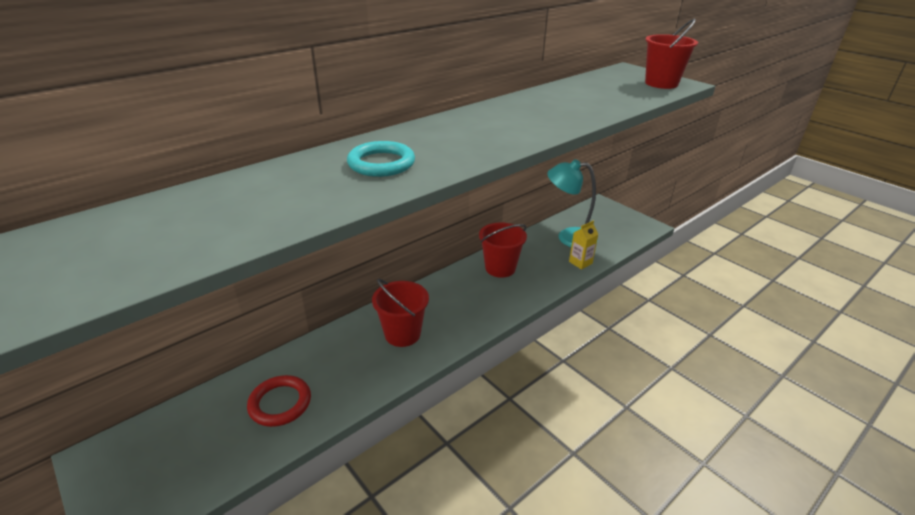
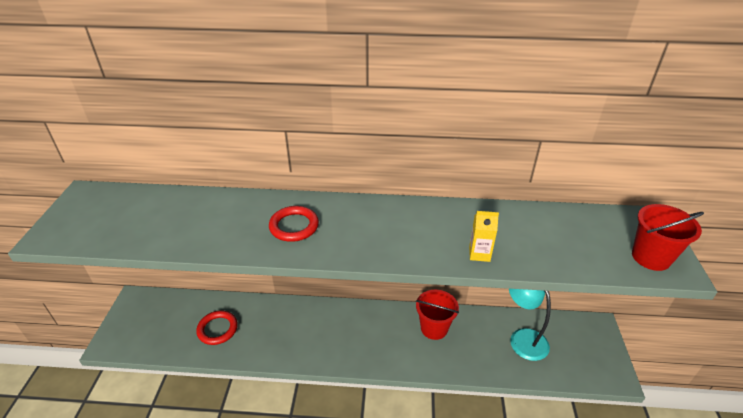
camera: 45 degrees right, 5 degrees up
turquoise ring [347,141,415,177] -> red ring [269,206,319,242]
red bucket [372,279,429,347] -> none
yellow carton [569,221,598,269] -> yellow carton moved to [469,211,499,262]

